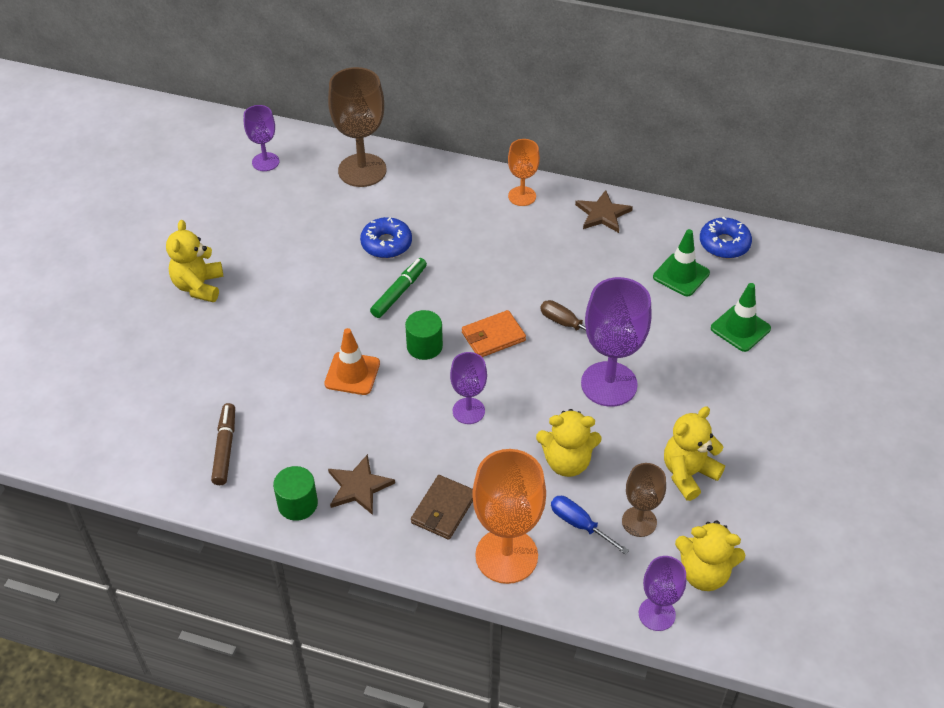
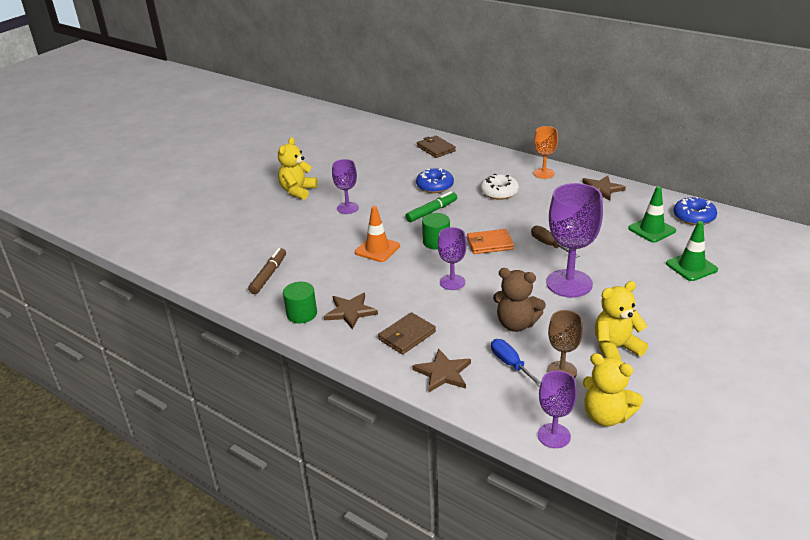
camera: 20 degrees right, 15 degrees down
purple goblet [244,105,279,171] -> purple goblet moved to [332,159,359,214]
brown goblet [328,67,386,187] -> brown wallet [417,136,456,158]
orange goblet [472,449,546,584] -> brown star [412,349,471,393]
yellow teddy bear [536,409,601,477] -> brown teddy bear [493,268,546,332]
none -> white donut [480,174,519,200]

